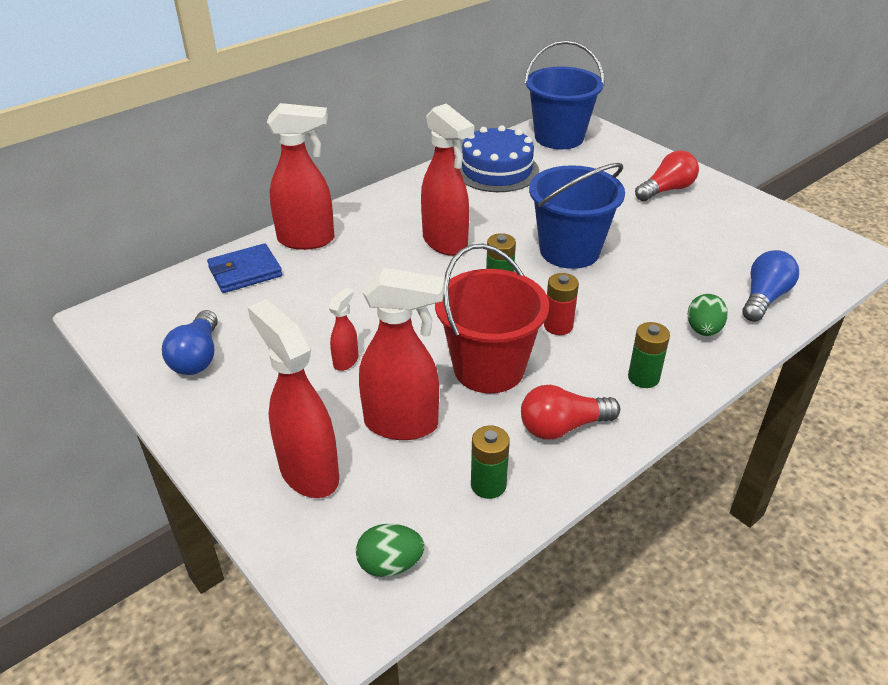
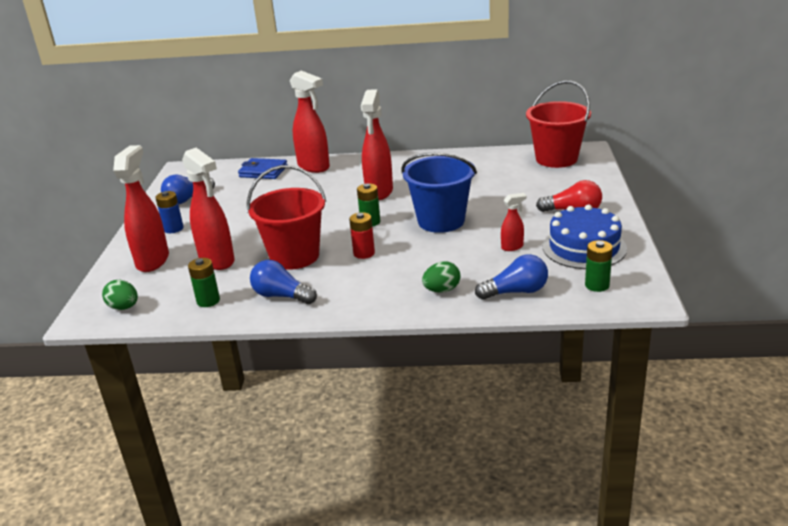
camera: 45 degrees right, 10 degrees down
red spray bottle [329,287,358,371] -> red spray bottle moved to [501,193,526,251]
blue cake [459,125,539,192] -> blue cake moved to [543,205,627,269]
red light bulb [521,385,620,439] -> blue light bulb [250,260,317,304]
blue bucket [524,40,605,149] -> red bucket [526,80,591,168]
green battery [628,322,670,388] -> green battery moved to [585,240,613,292]
none -> blue battery [156,191,184,233]

